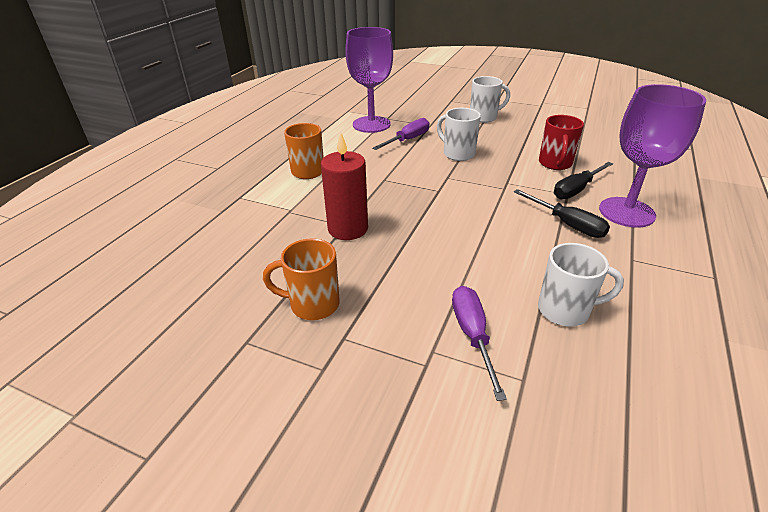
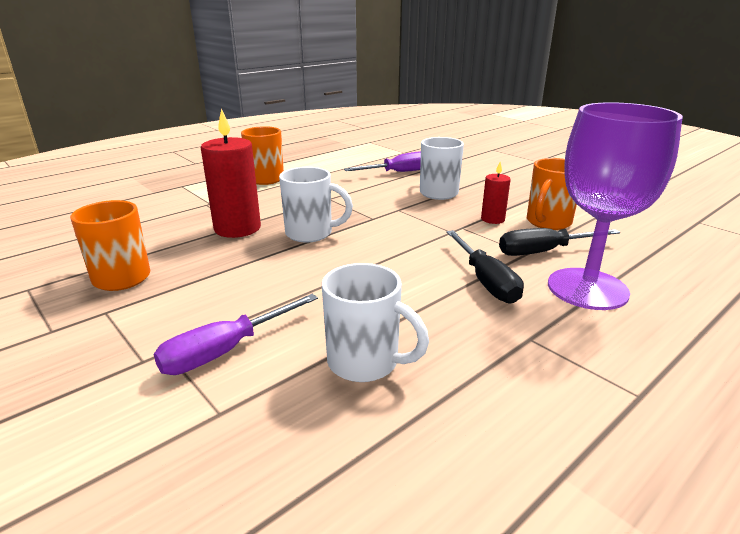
camera: 25 degrees right, 10 degrees down
purple goblet [345,27,393,133] -> none
purple screwdriver [452,286,507,401] -> purple screwdriver turned 150 degrees counterclockwise [154,294,318,375]
white mug [470,76,510,123] -> white mug moved to [279,167,353,242]
red mug [539,115,584,170] -> orange mug [527,158,577,230]
none -> red candle [481,162,511,224]

